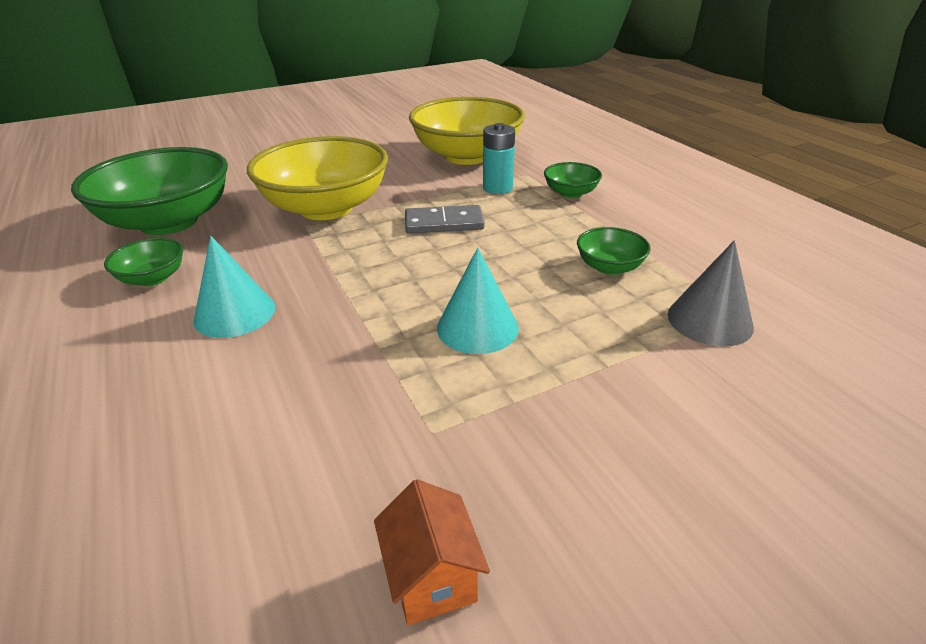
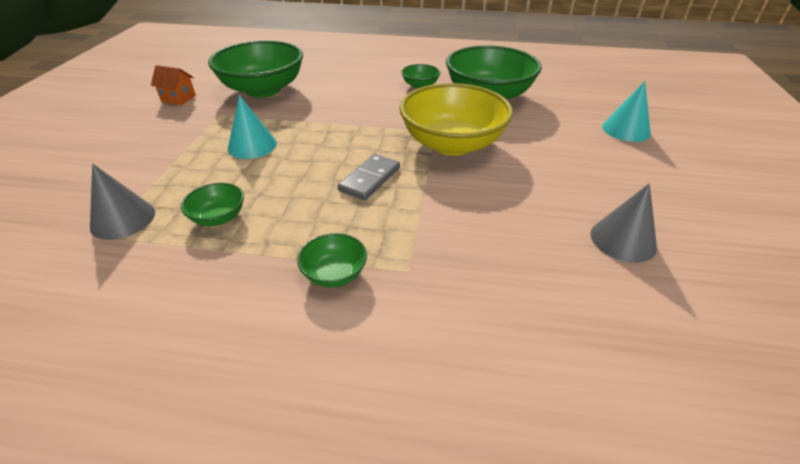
camera: 125 degrees right, 5 degrees up
turquoise cone [193,236,275,338] -> turquoise cone moved to [602,81,651,142]
yellow bowl [409,97,525,165] -> none
turquoise battery [483,123,515,194] -> none
none -> green bowl [208,40,303,98]
none -> grey cone [590,183,657,263]

